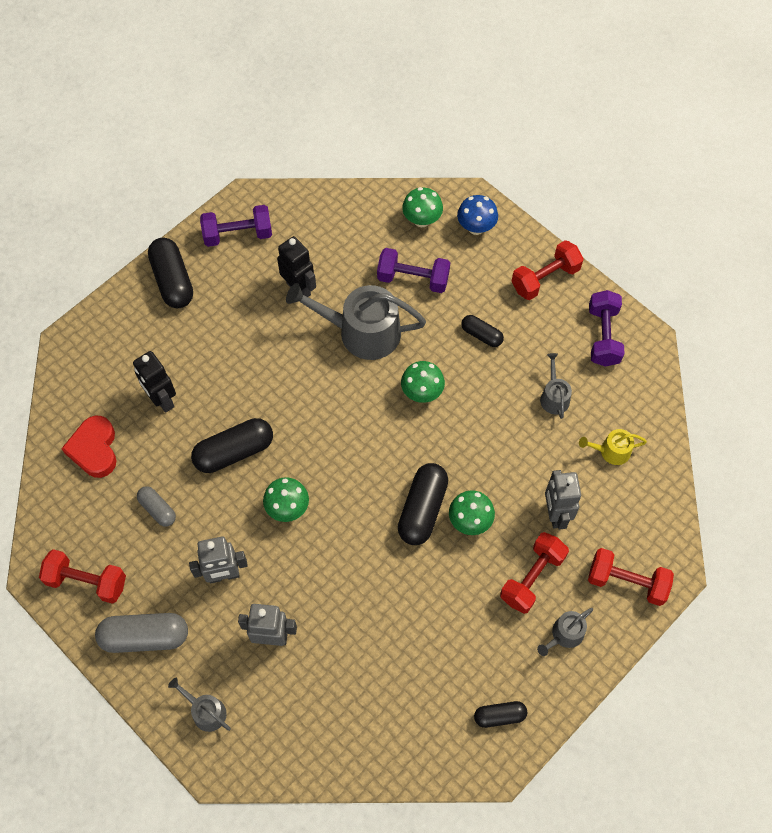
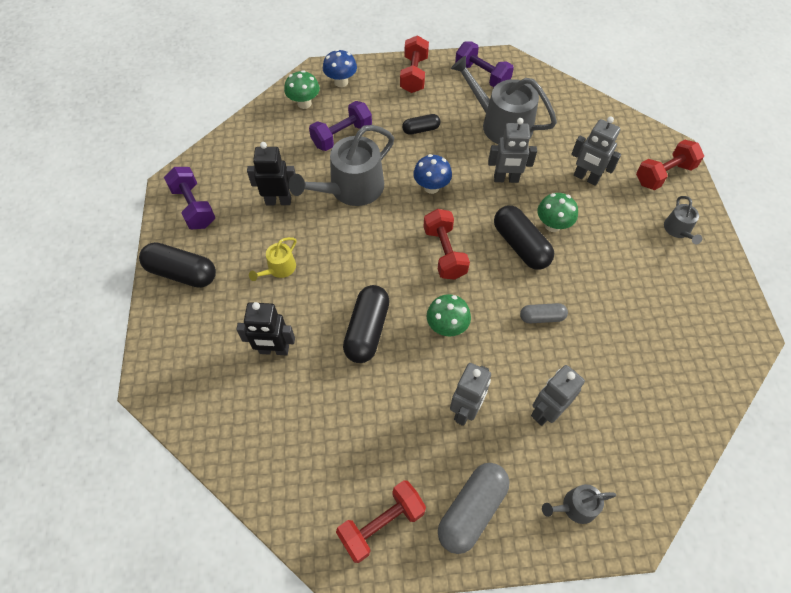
camera: 50 degrees left, 5 degrees down
red heart [61,416,117,478] -> none
grey capsule [137,486,176,527] -> grey capsule moved to [520,303,568,323]
purple dumbbell [200,205,272,247] -> purple dumbbell turned 60 degrees counterclockwise [164,167,215,229]
green mushroom [401,361,445,403] -> blue mushroom [413,154,452,194]
black capsule [474,701,527,728] -> none
red dumbbell [500,532,569,614] -> red dumbbell moved to [423,209,470,280]
grey watering can [540,353,572,419] -> grey watering can [451,56,557,144], size x2.08
yellow watering can [579,429,647,465] -> yellow watering can moved to [249,237,296,281]
none -> grey robot [488,118,537,183]

